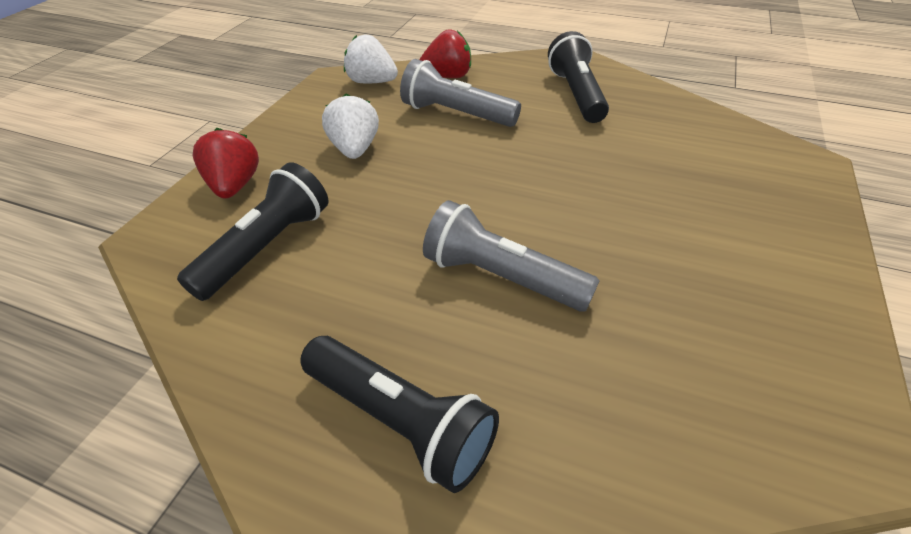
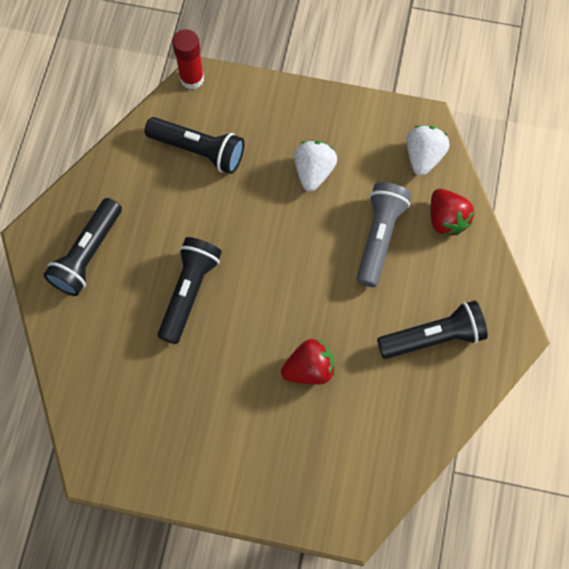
camera: 80 degrees right, 25 degrees up
red strawberry [192,128,259,199] -> red strawberry moved to [281,339,335,385]
white strawberry [322,94,379,159] -> white strawberry turned 60 degrees counterclockwise [294,141,337,192]
grey flashlight [423,200,600,312] -> black flashlight [158,237,222,344]
none -> red glue stick [172,29,204,89]

